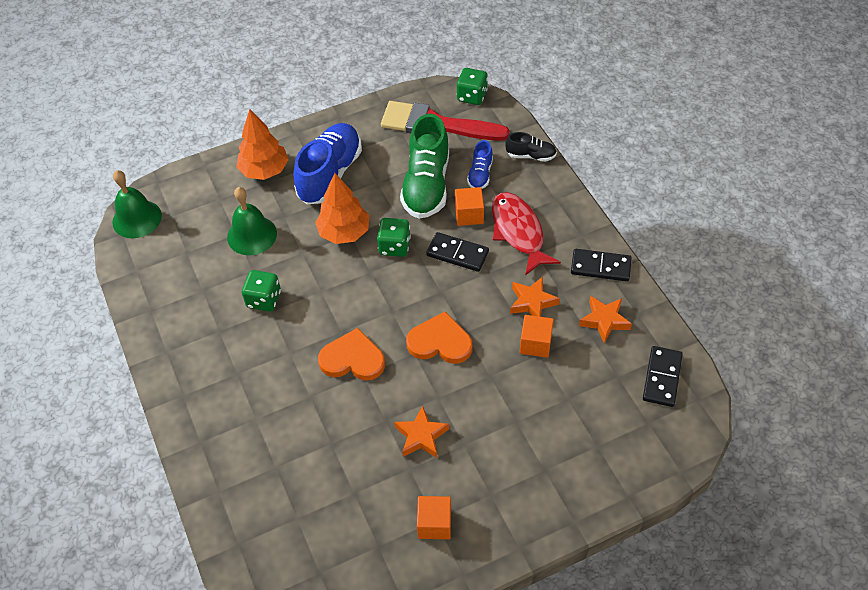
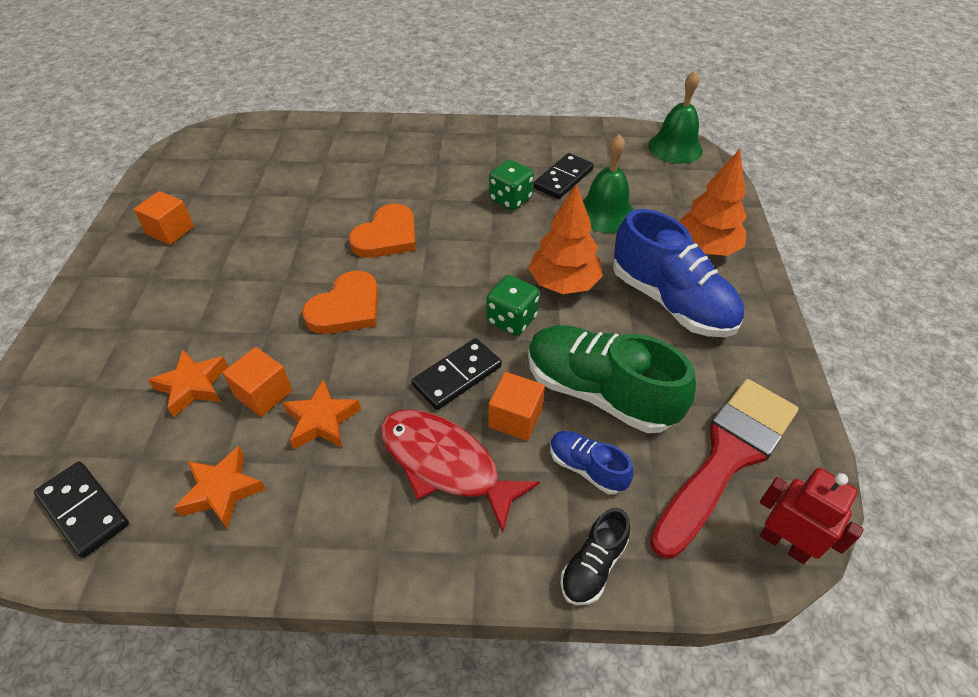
camera: 115 degrees right, 5 degrees down
orange star [394,406,449,458] -> orange star moved to [148,350,228,417]
green dice [457,68,488,105] -> red robot [760,468,864,564]
red fish [492,192,561,276] -> red fish turned 150 degrees counterclockwise [381,409,540,533]
black domino [571,249,632,281] -> black domino moved to [533,153,594,199]

